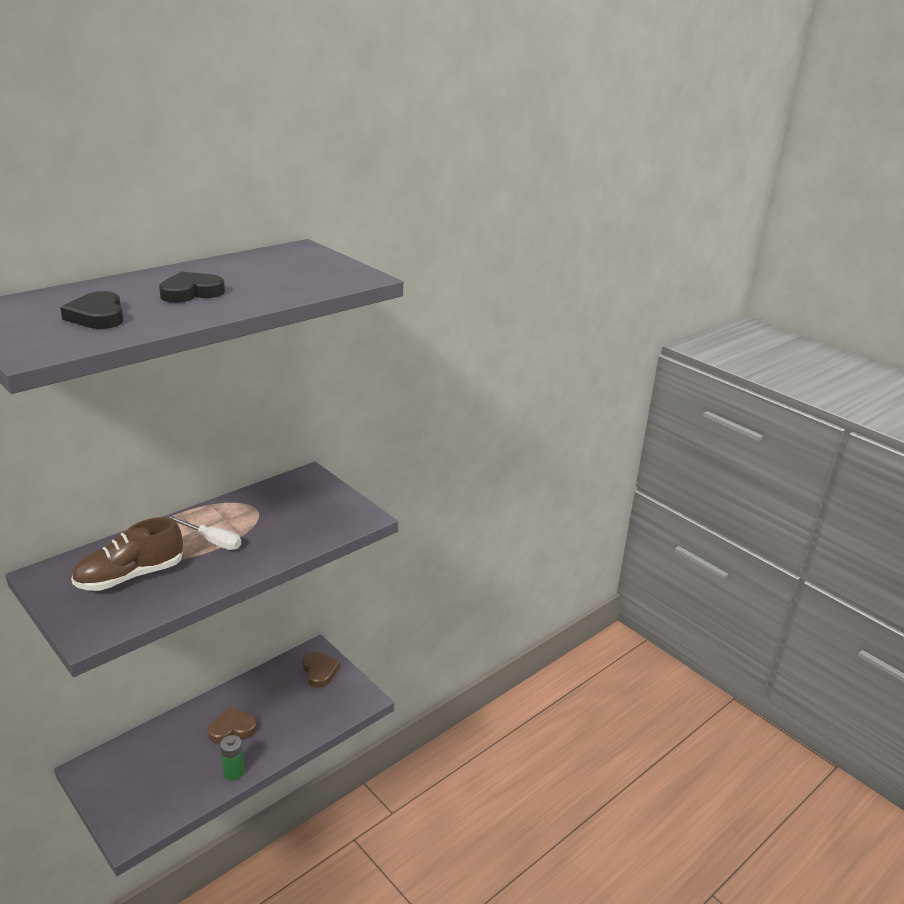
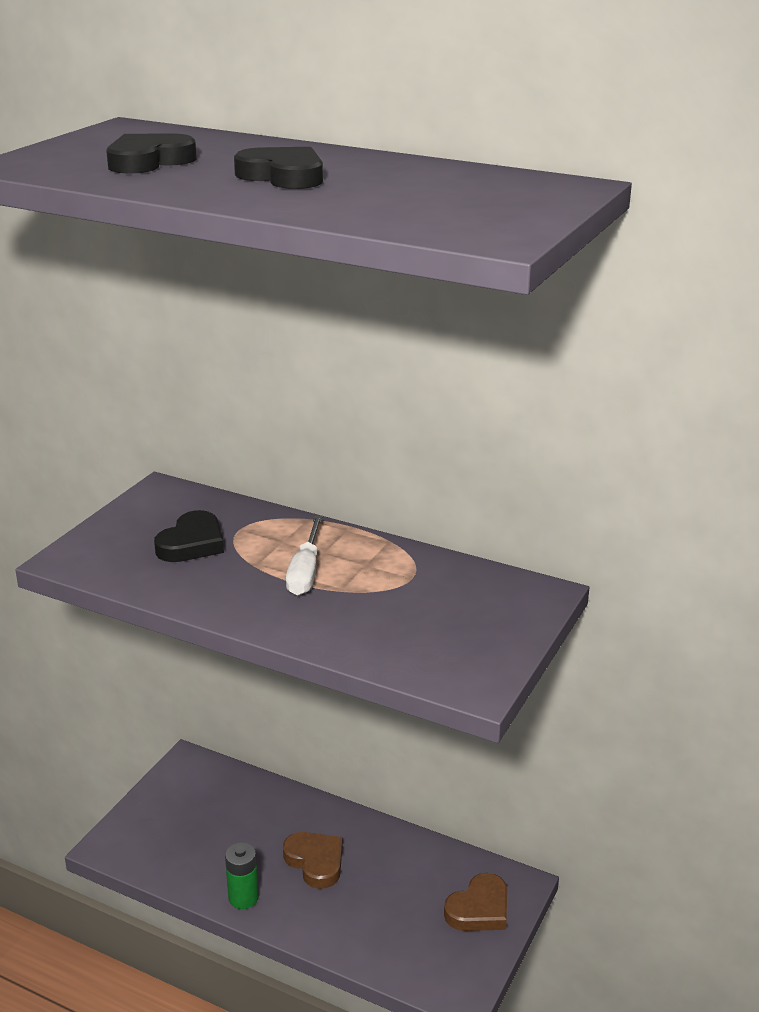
camera: 70 degrees right, 0 degrees up
brown shoe [71,517,183,591] -> black heart [154,510,224,562]

